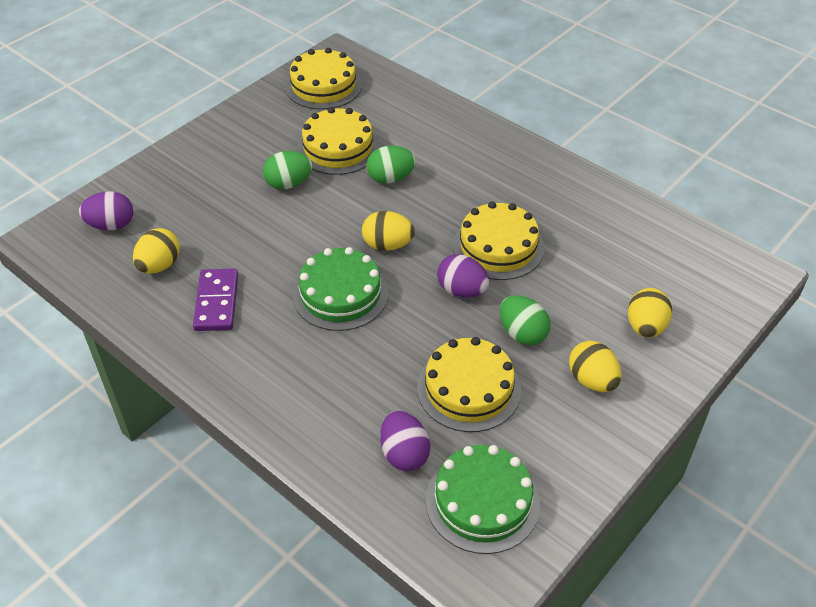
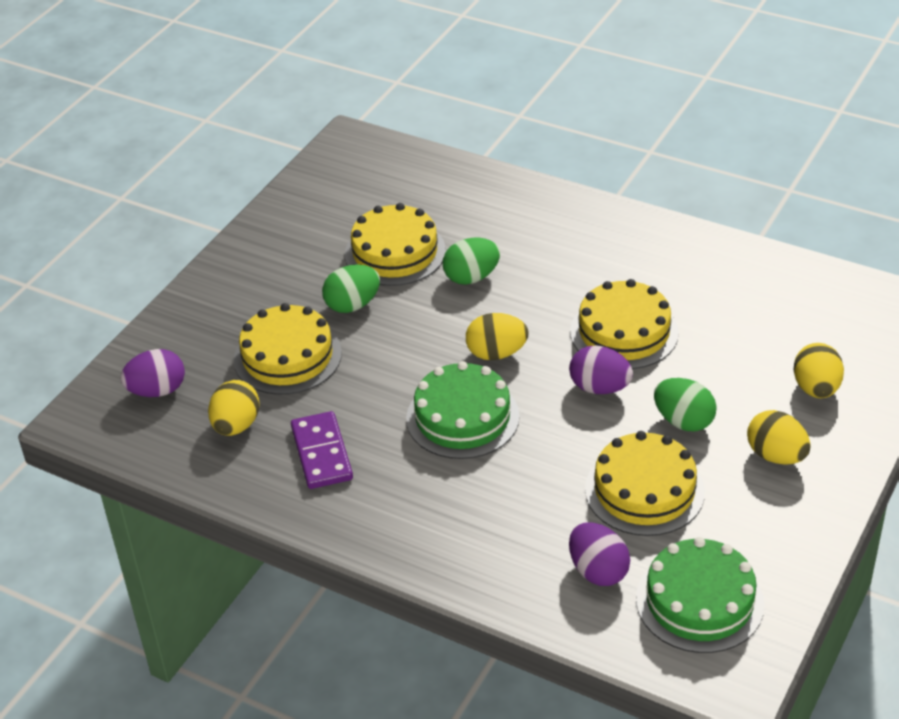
camera: 10 degrees left, 5 degrees down
yellow cake [285,48,362,109] -> yellow cake moved to [233,303,342,395]

